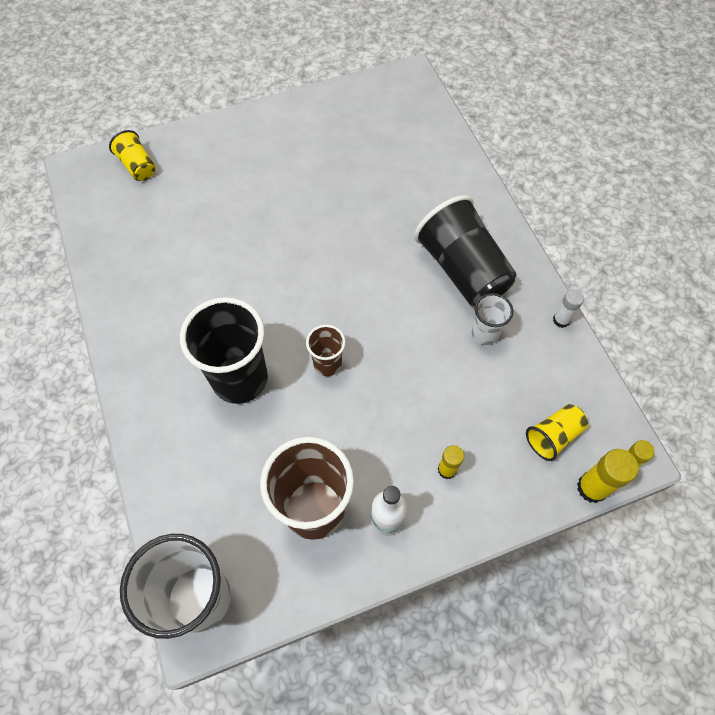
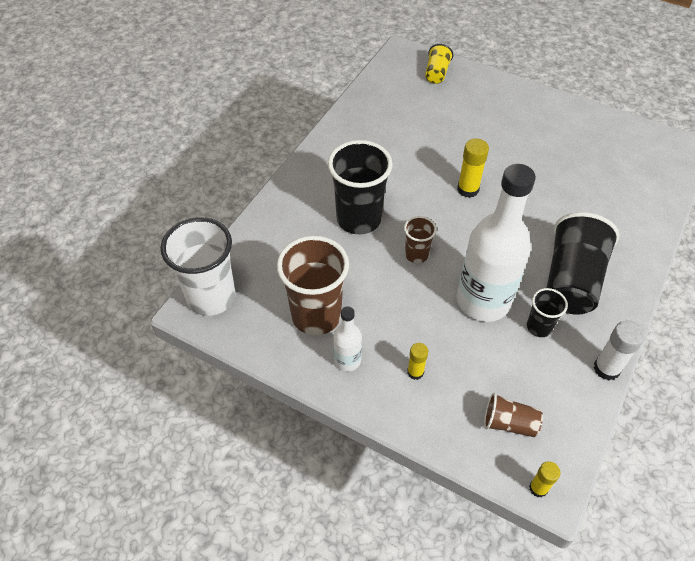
camera: 50 degrees right, 10 degrees down
white cup [472,293,513,345] -> black cup [527,288,568,337]
yellow cup [526,404,588,461] -> brown cup [484,393,543,437]
white glue stick [553,289,584,328] -> white glue stick [594,320,645,380], size x1.58
yellow glue stick [577,449,639,503] -> yellow glue stick moved to [457,138,489,198]
none -> white bottle [457,164,536,322]

